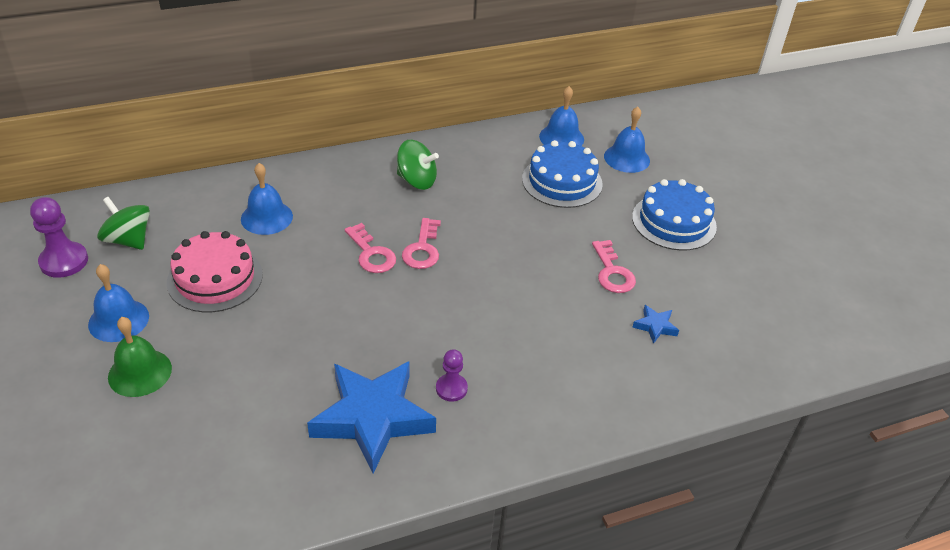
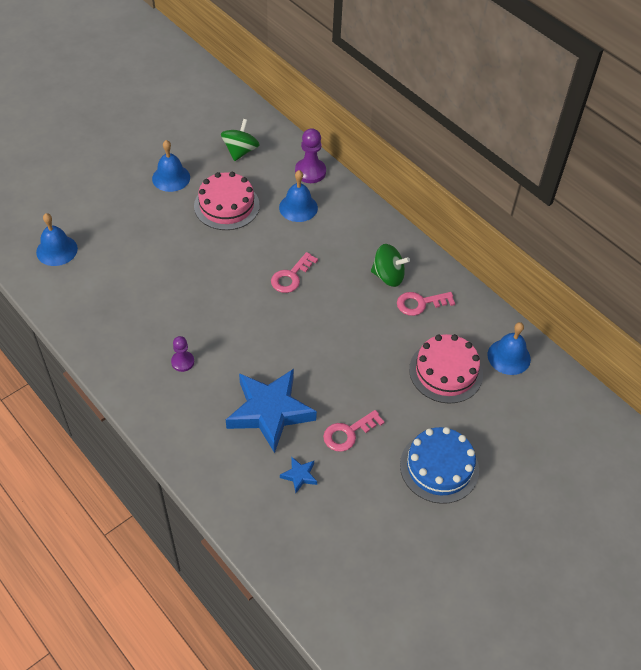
camera: 70 degrees right, 10 degrees up
purple pawn [30,197,88,278] -> purple pawn moved to [295,128,326,183]
green bell [108,317,172,397] -> none
blue star [307,362,436,474] -> blue star moved to [226,369,317,453]
green spinning top [397,140,439,190] -> green spinning top turned 75 degrees counterclockwise [371,244,410,287]
pink key [402,218,441,269] -> pink key moved to [397,292,455,316]
blue cake [522,140,603,208] -> pink cake [409,334,483,403]
blue bell [604,106,650,173] -> blue bell moved to [36,213,78,266]

